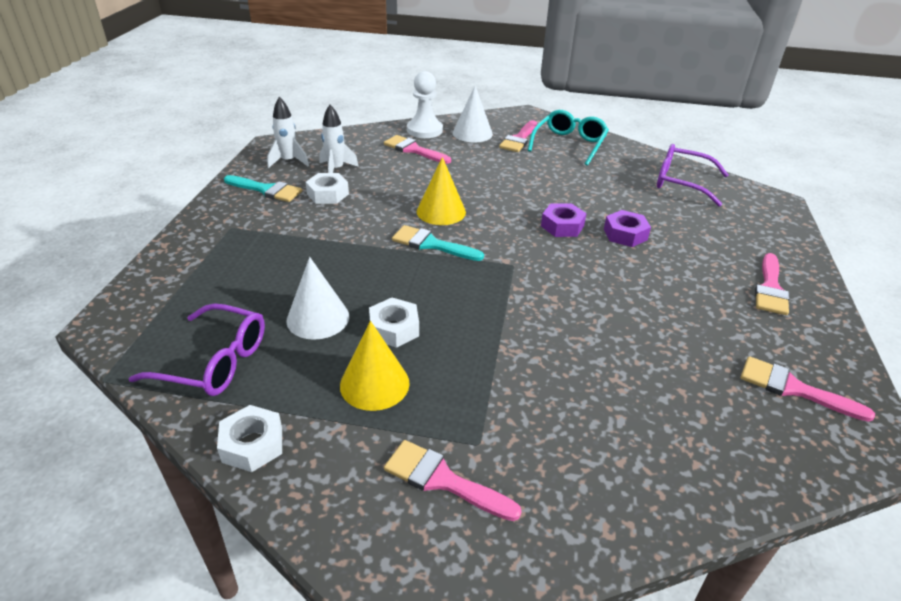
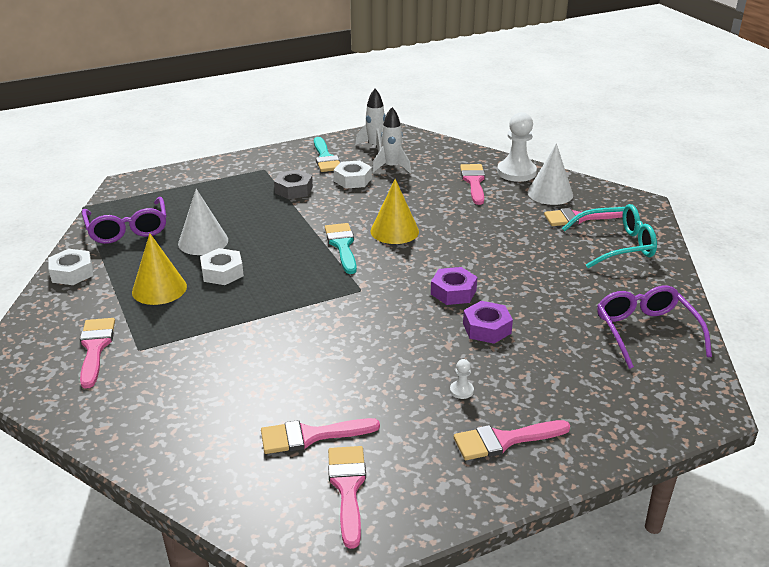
camera: 55 degrees right, 5 degrees down
none -> pink brush [261,418,380,454]
none -> grey nut [274,169,313,199]
none -> white pawn [450,359,474,399]

